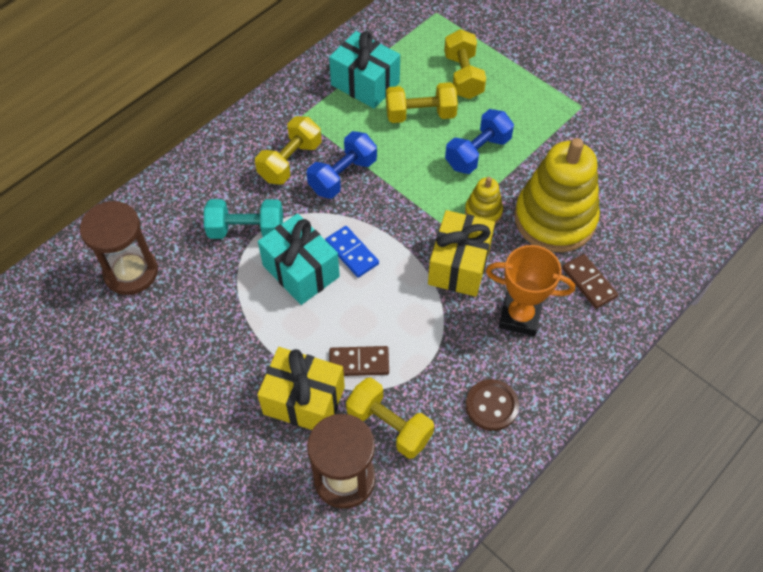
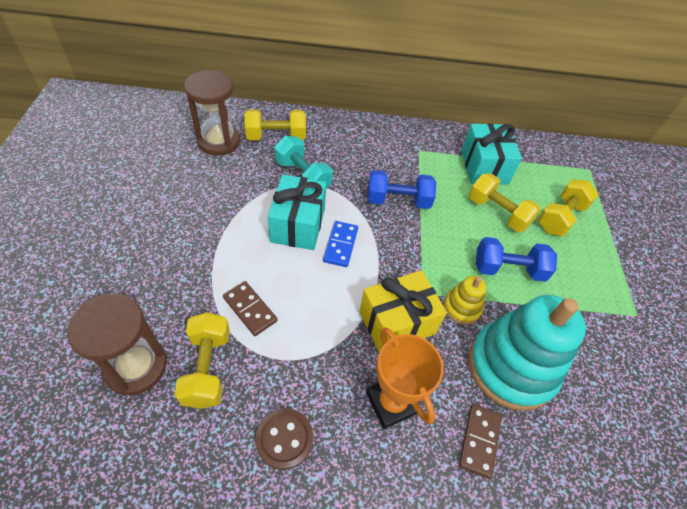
camera: 45 degrees right, 5 degrees down
yellow dumbbell [255,116,321,185] -> yellow dumbbell moved to [244,110,306,140]
yellow gift [257,347,345,430] -> none
yellow stacking toy [514,138,600,252] -> turquoise stacking toy [469,295,586,411]

